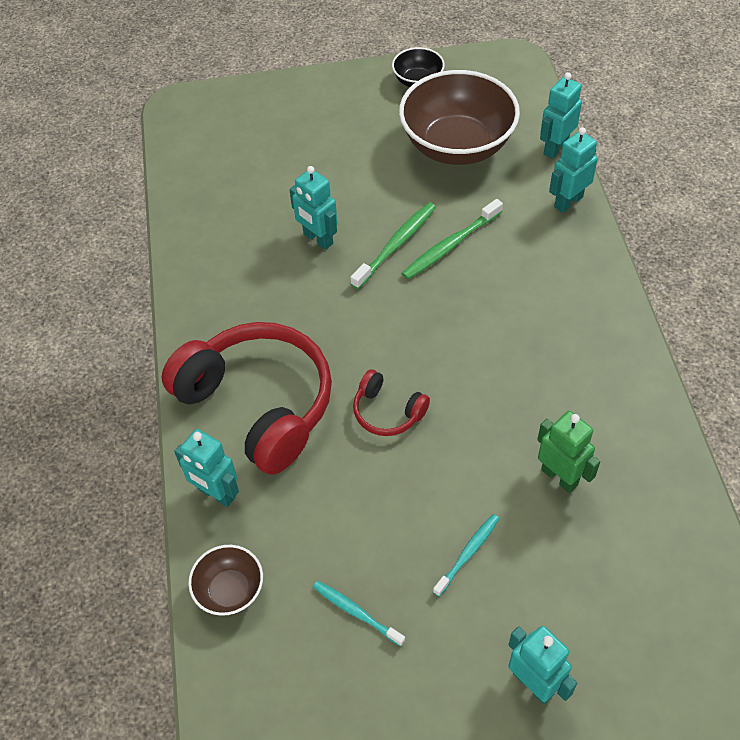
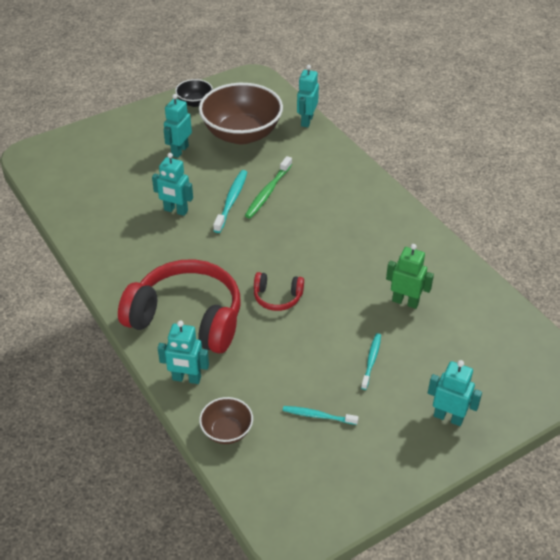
camera: 25 degrees left, 10 degrees down
green toothbrush [350,202,436,289] -> turquoise toothbrush [213,170,247,233]
turquoise robot [549,127,598,213] -> turquoise robot moved to [163,94,192,158]

